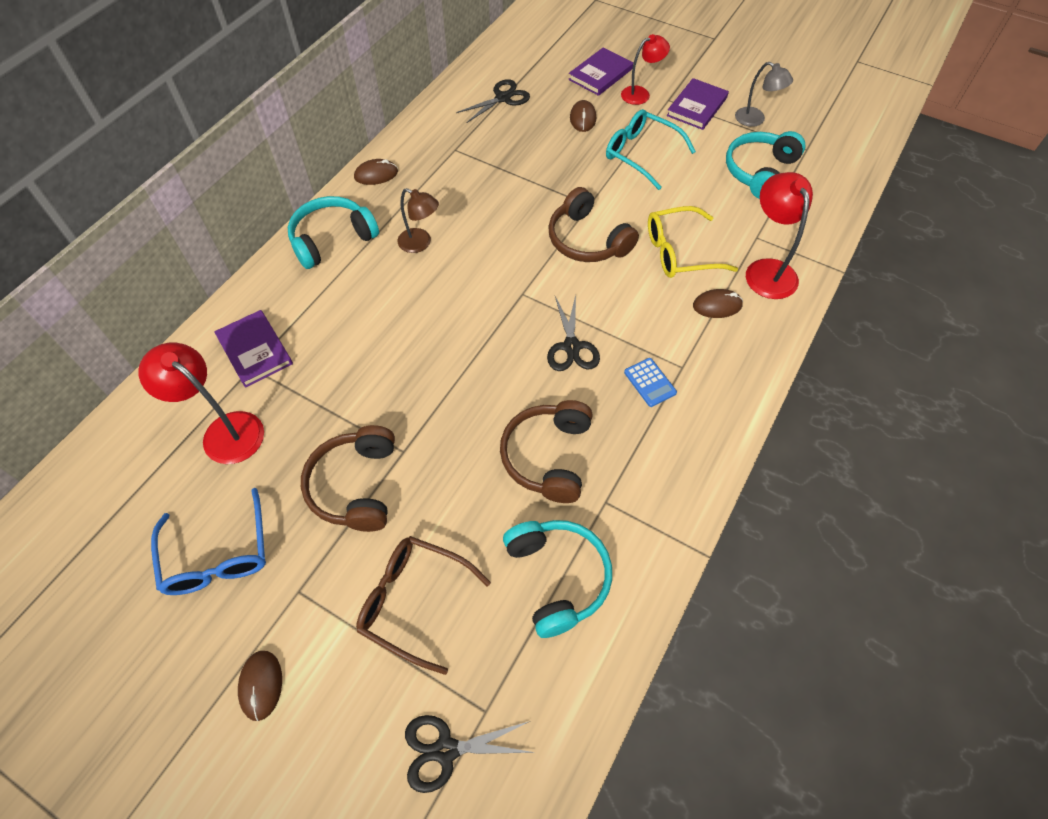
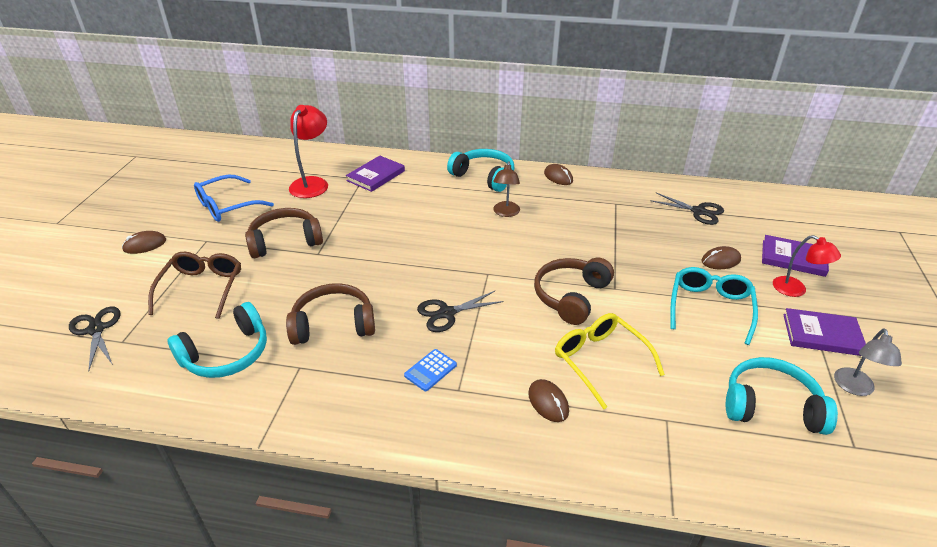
camera: 70 degrees right, 20 degrees down
red lamp [746,172,813,299] -> none

